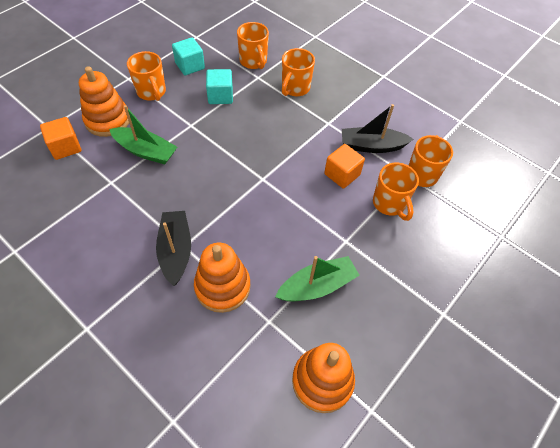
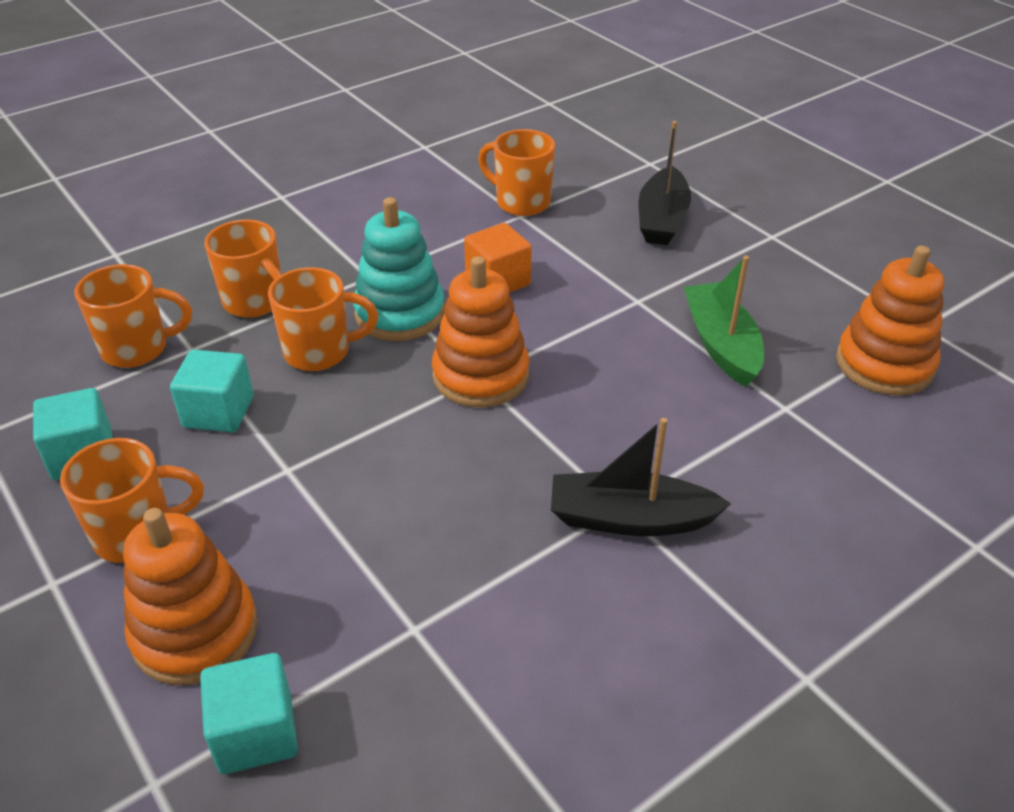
camera: 75 degrees left, 15 degrees down
orange cube [40,117,81,160] -> turquoise cube [200,653,298,774]
green boat [109,105,177,164] -> none
orange stacking toy [194,243,251,313] -> orange stacking toy moved to [432,256,529,407]
black boat [342,104,413,153] -> black boat moved to [638,121,691,245]
orange mug [373,162,419,221] -> orange mug moved to [268,267,378,371]
none -> turquoise stacking toy [353,197,445,341]

